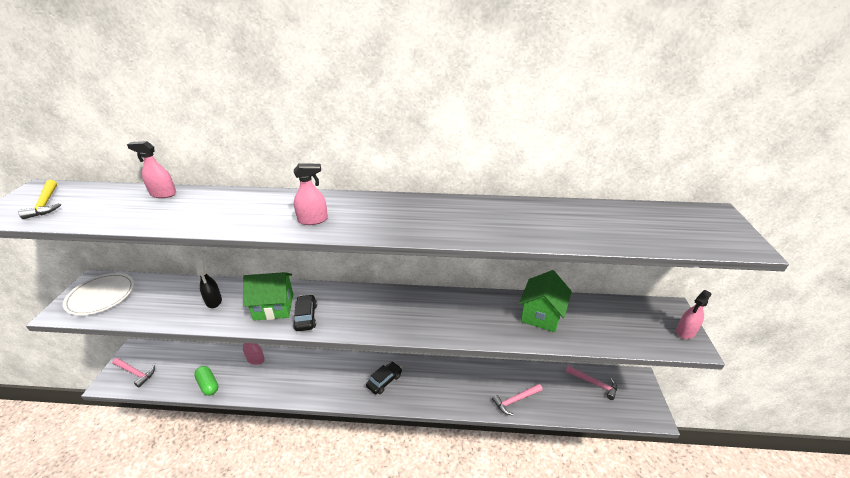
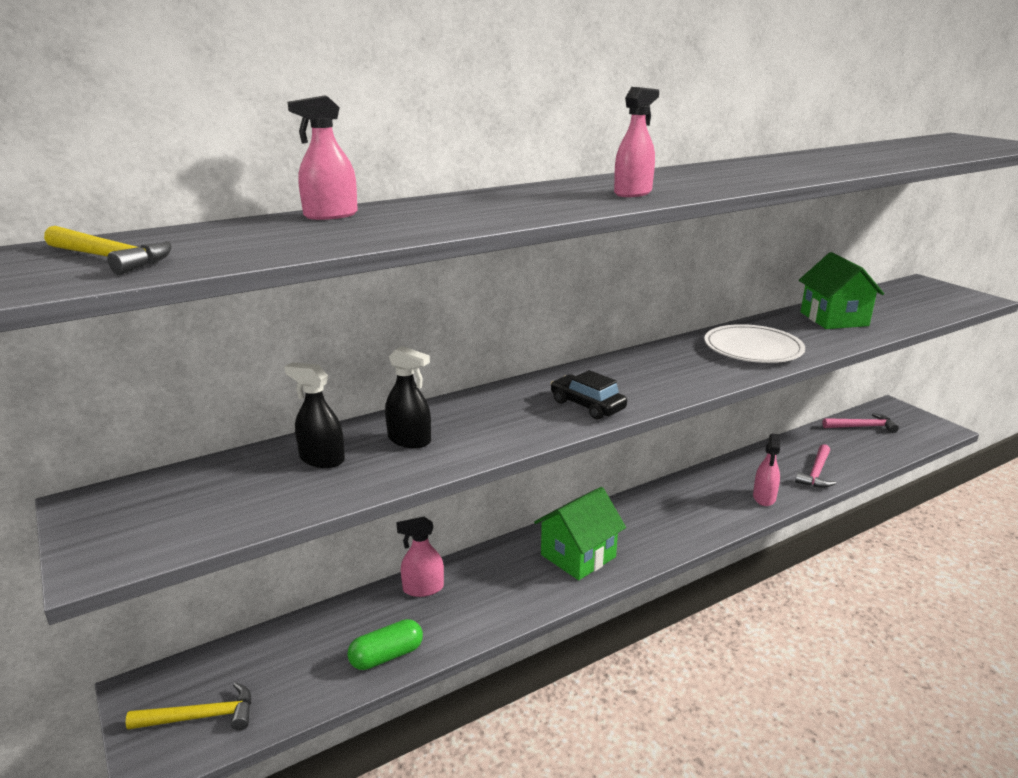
camera: 35 degrees left, 10 degrees down
white plate [63,273,134,316] -> white plate moved to [704,324,805,363]
pink hammer [112,358,155,387] -> yellow hammer [126,682,251,731]
green capsule [194,366,219,396] -> green capsule turned 45 degrees counterclockwise [347,619,423,670]
green house [243,272,293,321] -> green house moved to [534,487,626,580]
black car [366,361,402,394] -> none
pink spray bottle [676,290,711,339] -> pink spray bottle moved to [753,433,780,506]
none -> black spray bottle [284,362,345,468]

